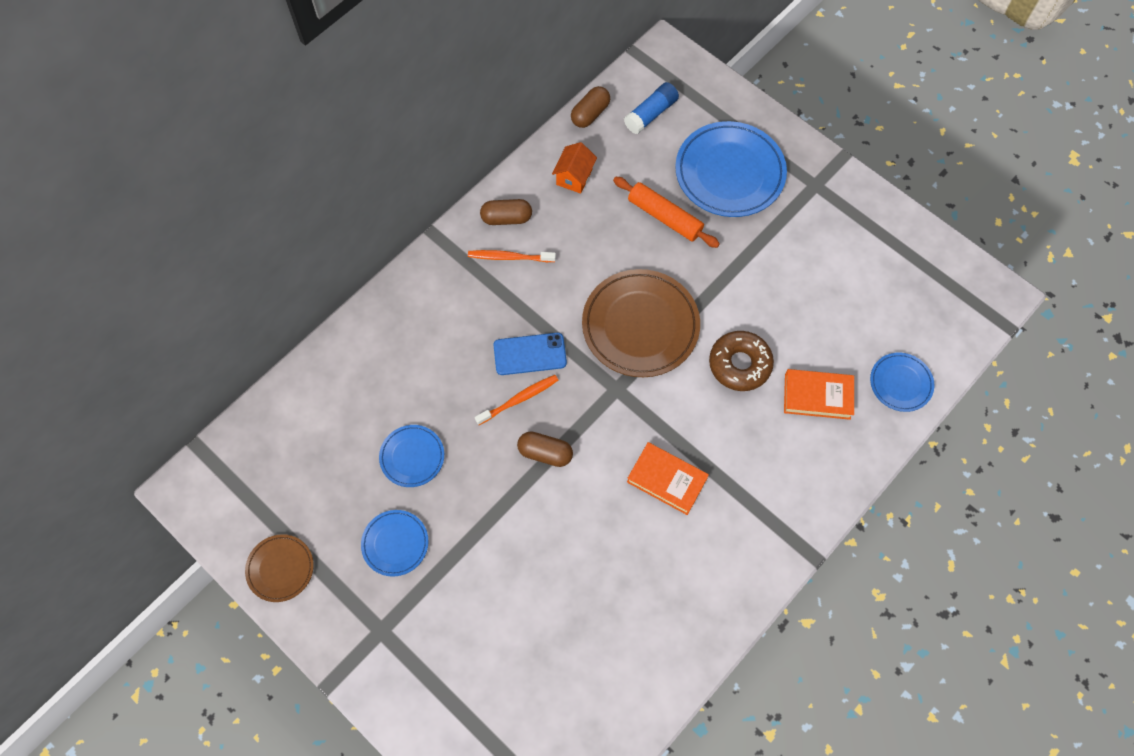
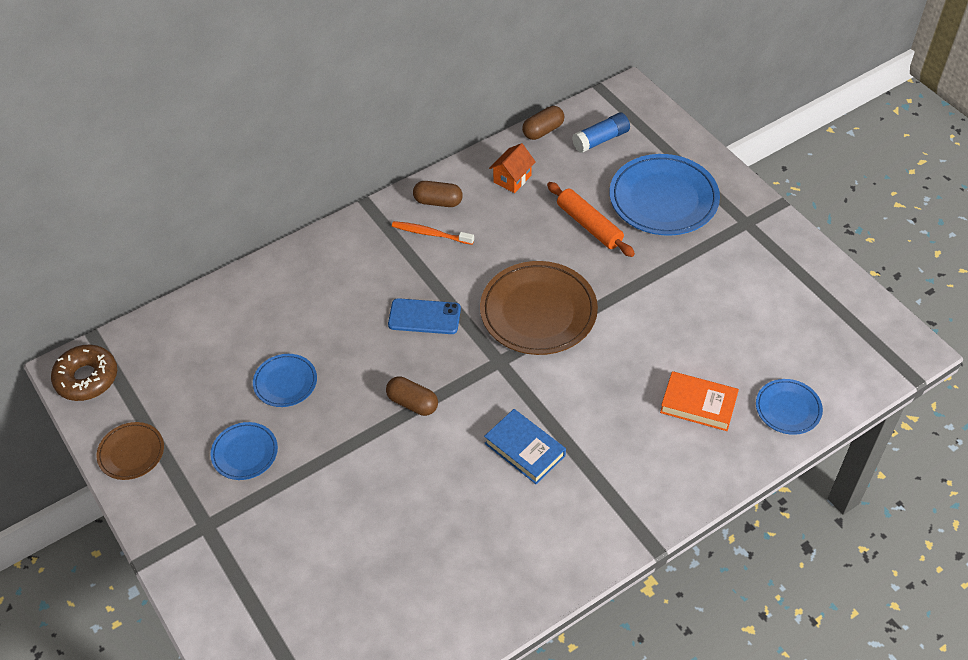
camera: 15 degrees right, 15 degrees down
orange toothbrush [475,375,559,425] -> none
orange book [627,442,709,515] -> blue book [484,409,566,484]
brown donut [709,331,774,391] -> brown donut moved to [51,344,117,401]

